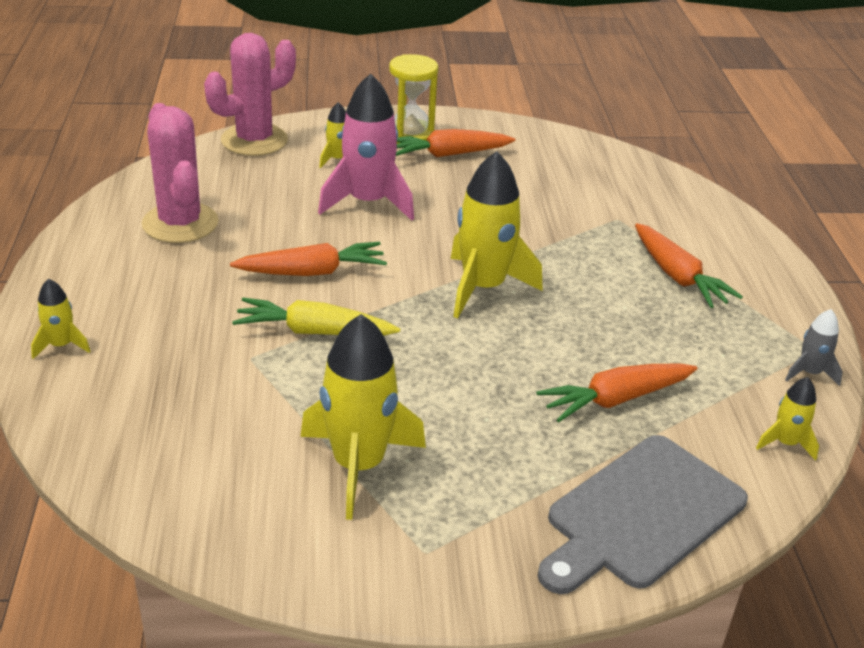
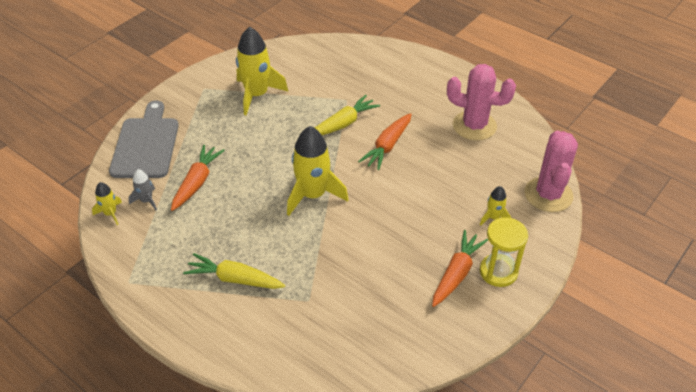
camera: 135 degrees right, 10 degrees up
yellow rocket [31,279,91,359] -> none
pink rocket [318,73,414,221] -> none
orange carrot [635,223,743,308] -> yellow carrot [183,253,285,289]
grey rocket [785,309,843,386] -> grey rocket moved to [128,169,157,210]

